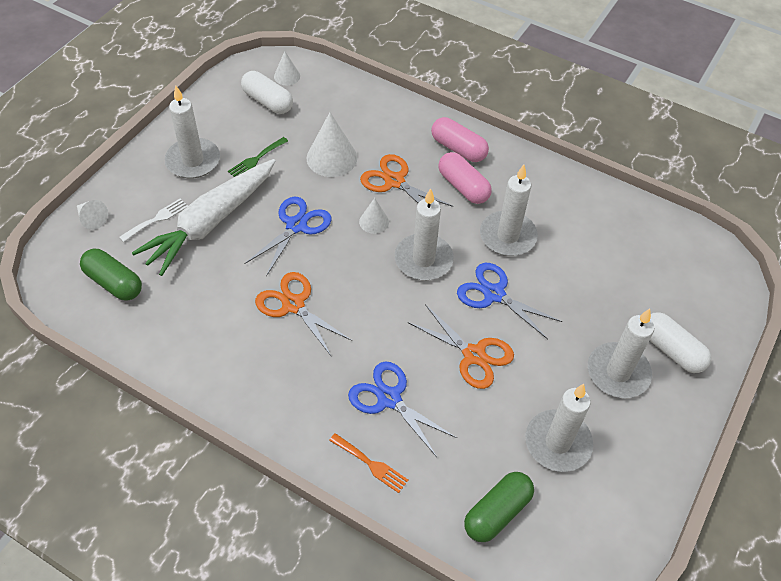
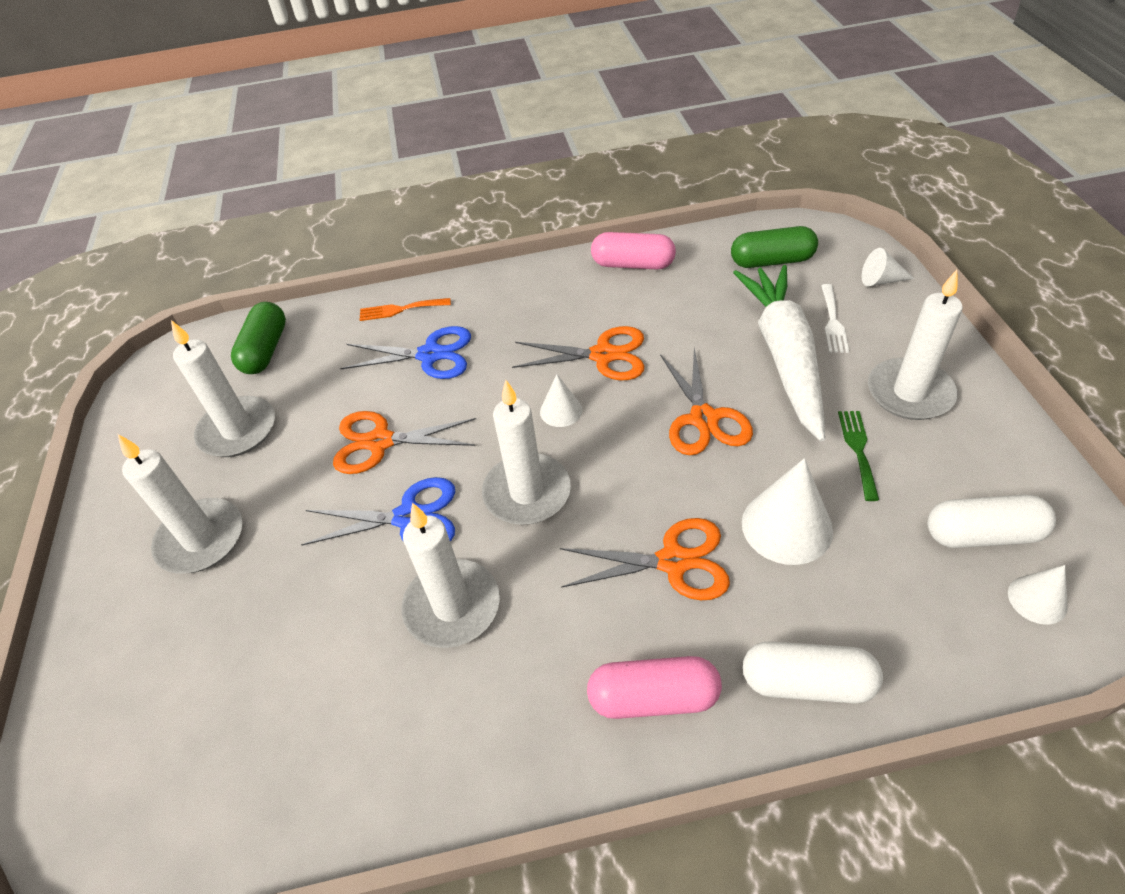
camera: 145 degrees right, 5 degrees down
blue scissors [245,197,332,276] -> orange scissors [660,348,753,455]
white cone [359,198,389,234] -> white cone moved to [540,374,582,427]
pink capsule [438,152,492,204] -> pink capsule moved to [591,232,676,269]
white capsule [649,312,711,373] -> white capsule moved to [743,641,883,703]

